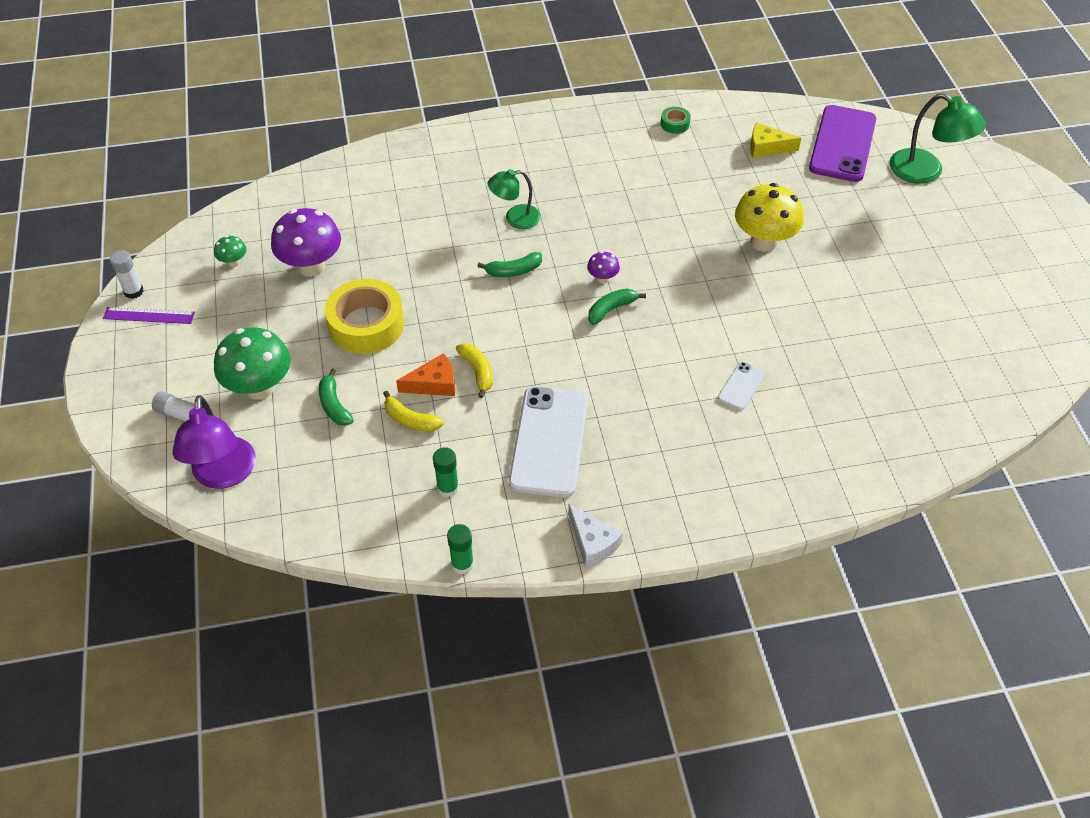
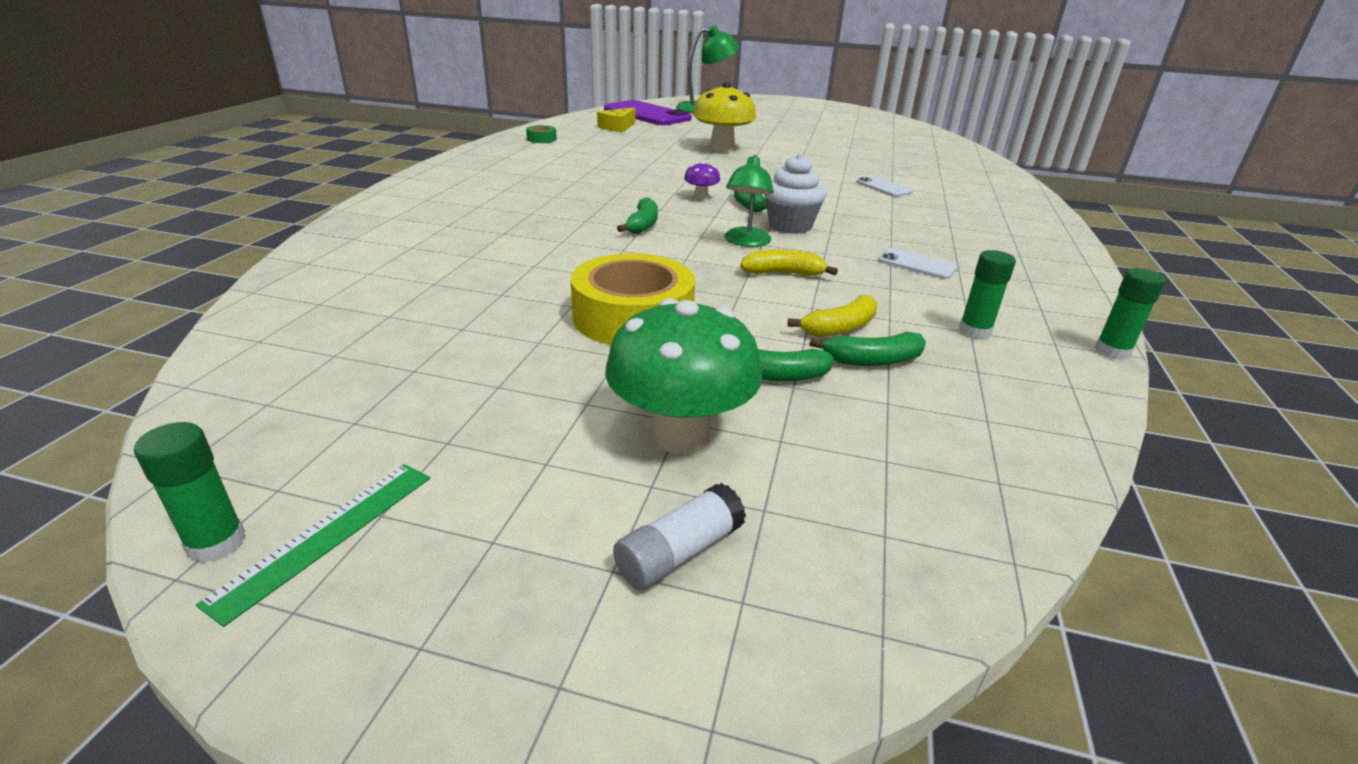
camera: 65 degrees left, 20 degrees down
purple ruler [103,307,195,324] -> green ruler [196,464,430,627]
white glue stick [110,250,144,299] -> green glue stick [134,422,246,563]
purple lamp [173,395,256,489] -> none
green mushroom [214,235,247,267] -> none
purple mushroom [271,208,341,277] -> none
orange cheese [396,353,455,396] -> none
green lamp [488,169,541,229] -> green lamp moved to [724,155,774,247]
white phone [509,386,588,497] -> white phone [878,248,958,279], size x0.46
white cheese [568,504,623,567] -> none
none -> white cupcake [764,153,827,234]
none -> green banana [809,332,926,366]

